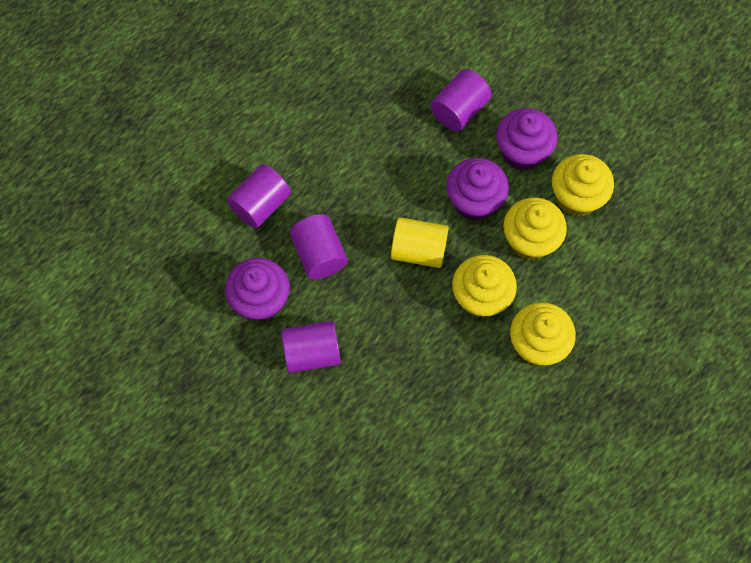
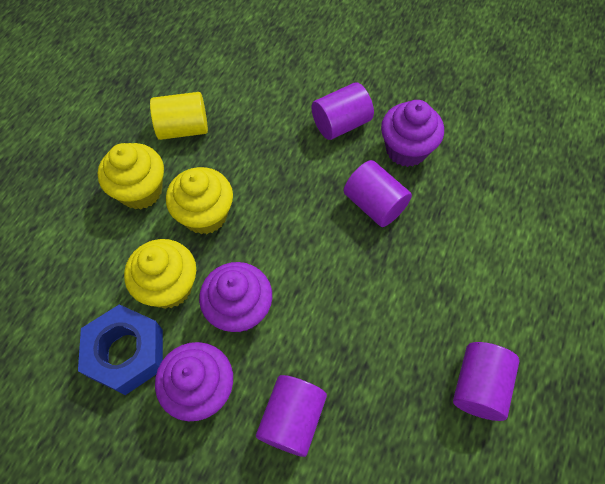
camera: 160 degrees right, 5 degrees down
purple cylinder [227,164,291,228] -> purple cylinder moved to [453,342,519,421]
yellow cylinder [391,217,449,268] -> yellow cylinder moved to [150,92,208,140]
yellow cupcake [552,154,614,217] -> blue nut [78,304,163,395]

